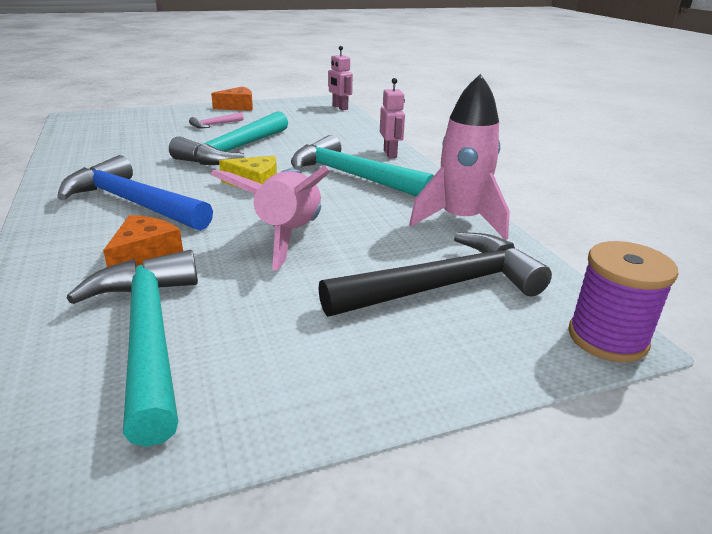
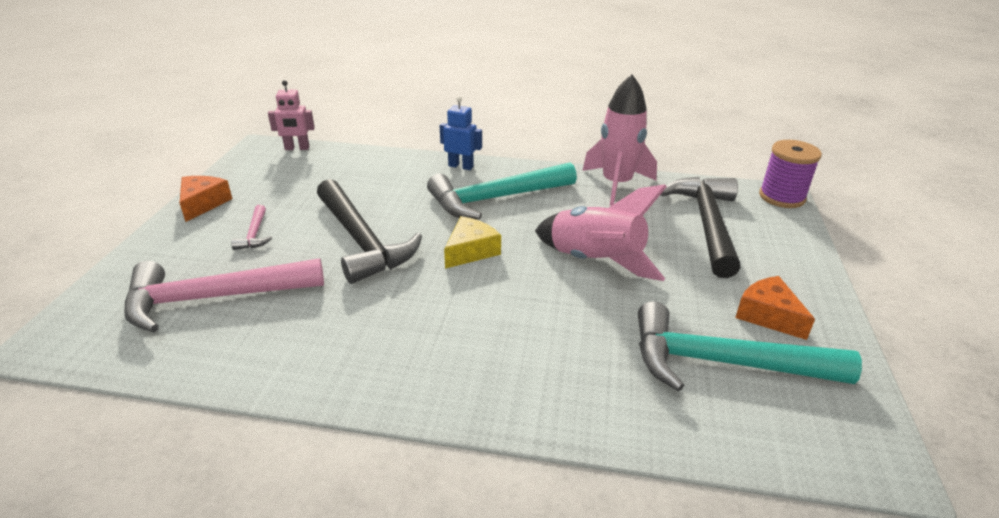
camera: 60 degrees left, 5 degrees up
blue hammer [57,155,213,231] -> none
orange cheese [103,215,183,267] -> orange cheese moved to [735,276,815,340]
turquoise hammer [169,111,288,165] -> black hammer [317,179,422,284]
pink robot [380,78,405,158] -> blue robot [440,96,482,170]
none -> pink hammer [124,258,324,332]

